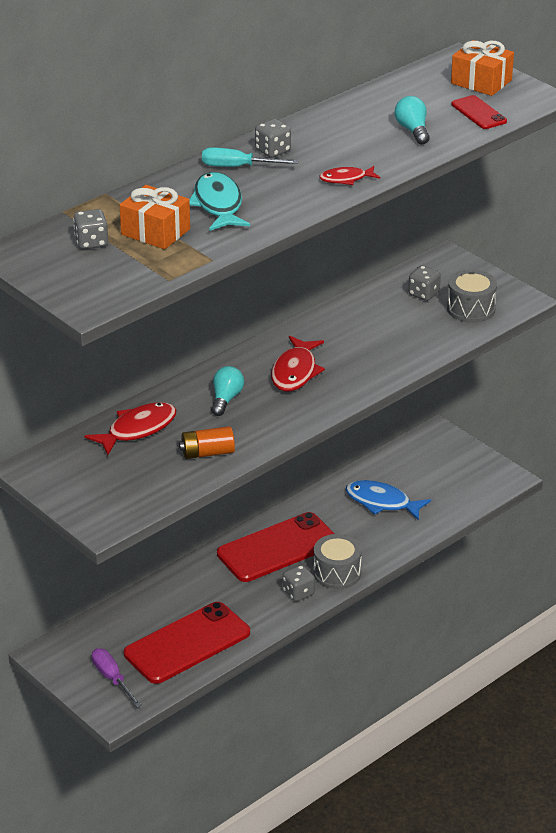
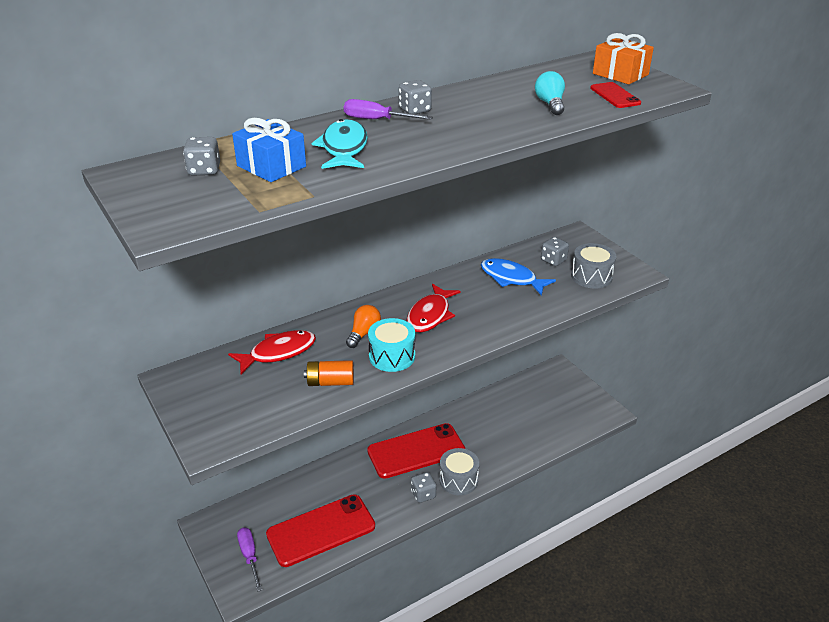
camera: 10 degrees right, 0 degrees up
orange gift [120,185,190,249] -> blue gift [232,118,306,182]
turquoise screwdriver [202,147,299,167] -> purple screwdriver [344,99,433,120]
turquoise light bulb [211,366,244,416] -> orange light bulb [346,305,381,348]
red fish [319,166,380,185] -> none
blue fish [346,480,431,521] -> blue fish moved to [481,258,556,296]
none -> turquoise drum [368,318,415,372]

